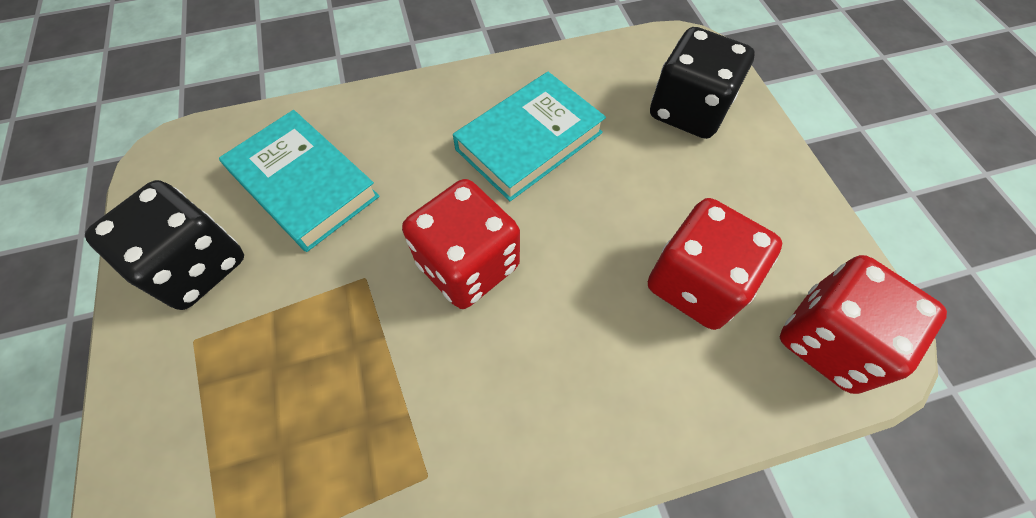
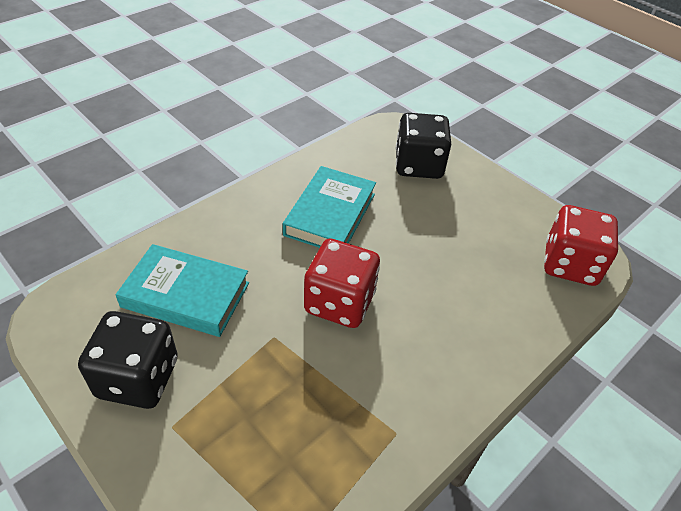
camera: 30 degrees left, 15 degrees down
red dice [648,198,782,330] -> none

